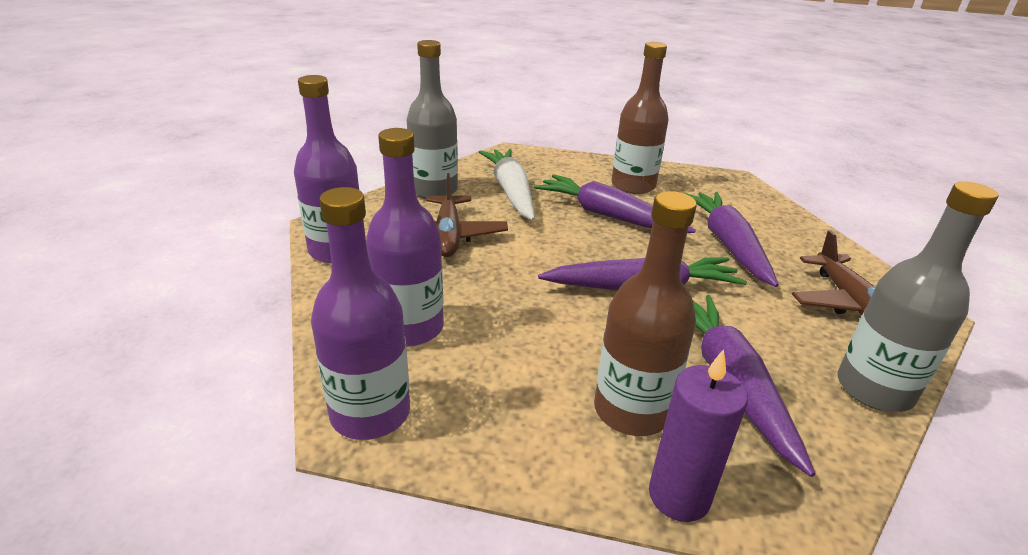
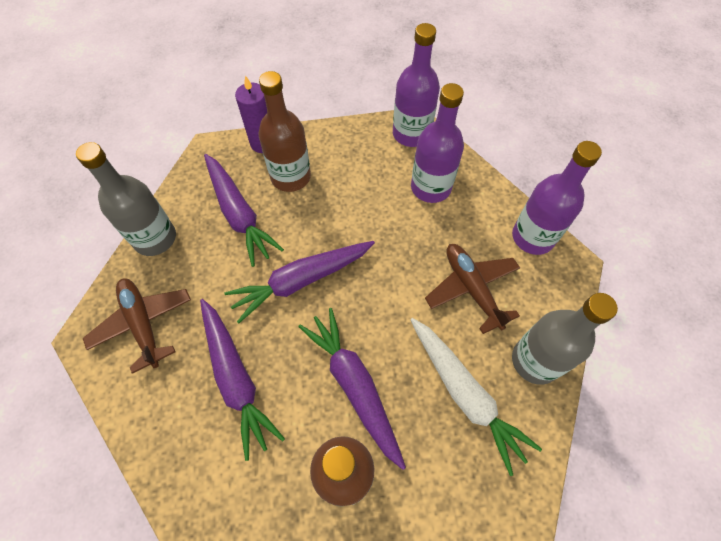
camera: 160 degrees right, 30 degrees up
purple carrot [534,174,696,233] -> purple carrot turned 135 degrees counterclockwise [298,308,406,470]

